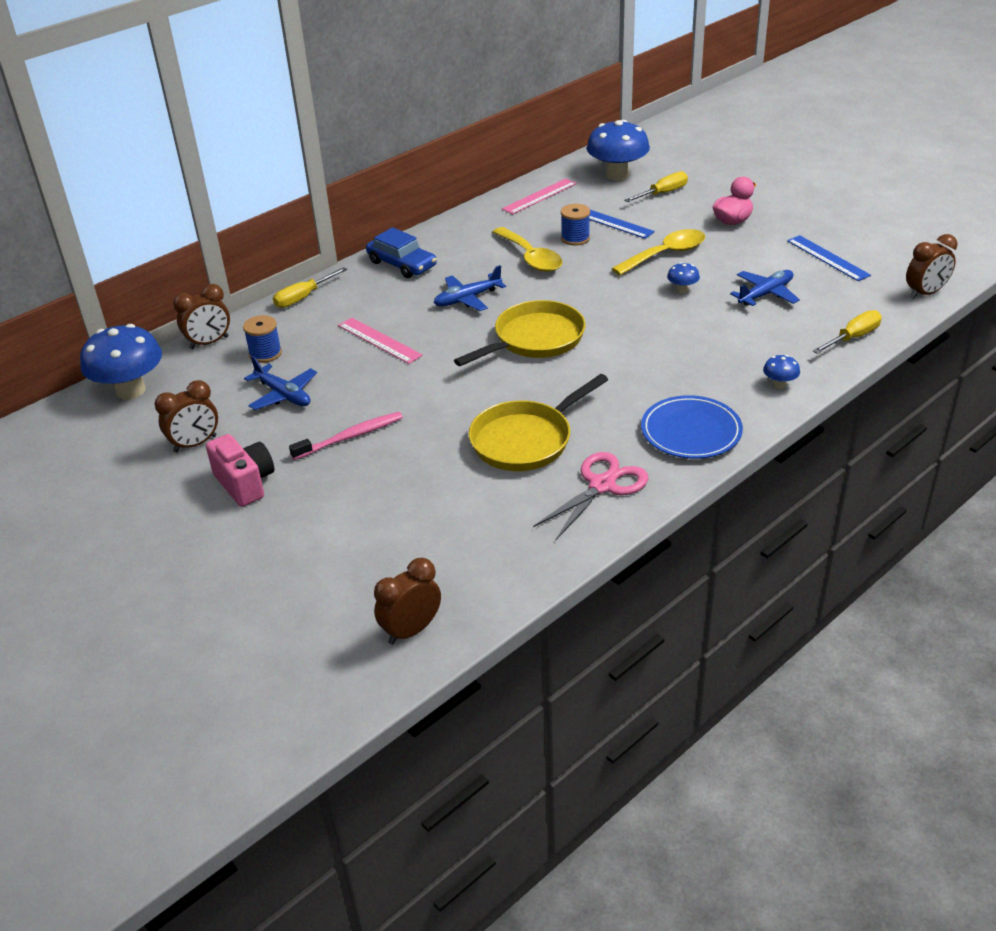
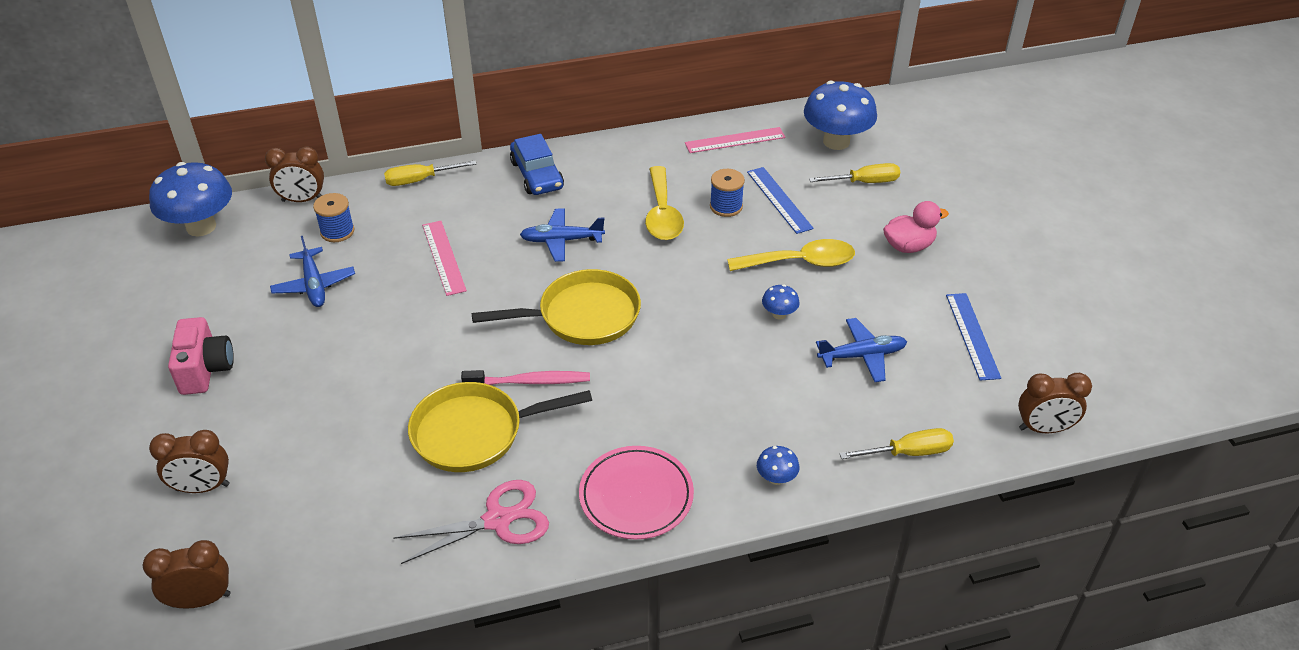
camera: 25 degrees right, 5 degrees up
brown clock [155,380,218,453] -> brown clock moved to [149,430,230,493]
pink toothbrush [289,412,403,460] -> pink toothbrush moved to [461,370,590,385]
blue plate [641,395,743,459] -> pink plate [579,446,694,540]

